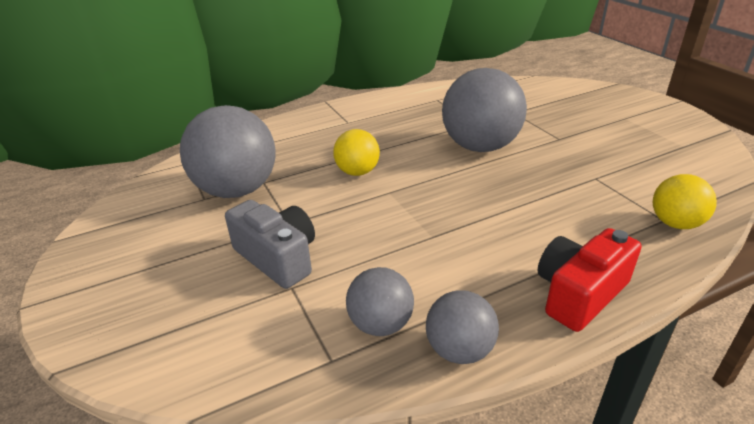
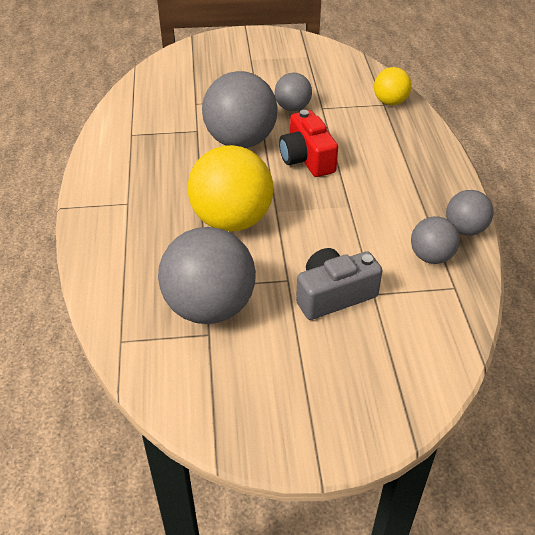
camera: 70 degrees left, 10 degrees up
yellow ball [333,129,380,176] -> yellow ball [188,145,274,232], size x1.86
red camera [537,228,642,332] -> red camera moved to [279,110,338,177]
none -> grey ball [275,73,312,111]

